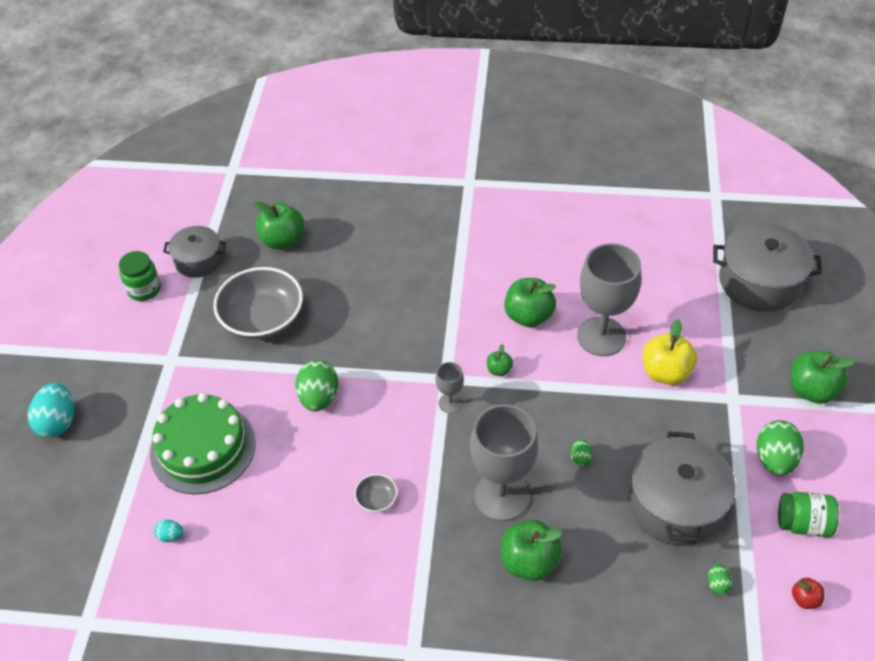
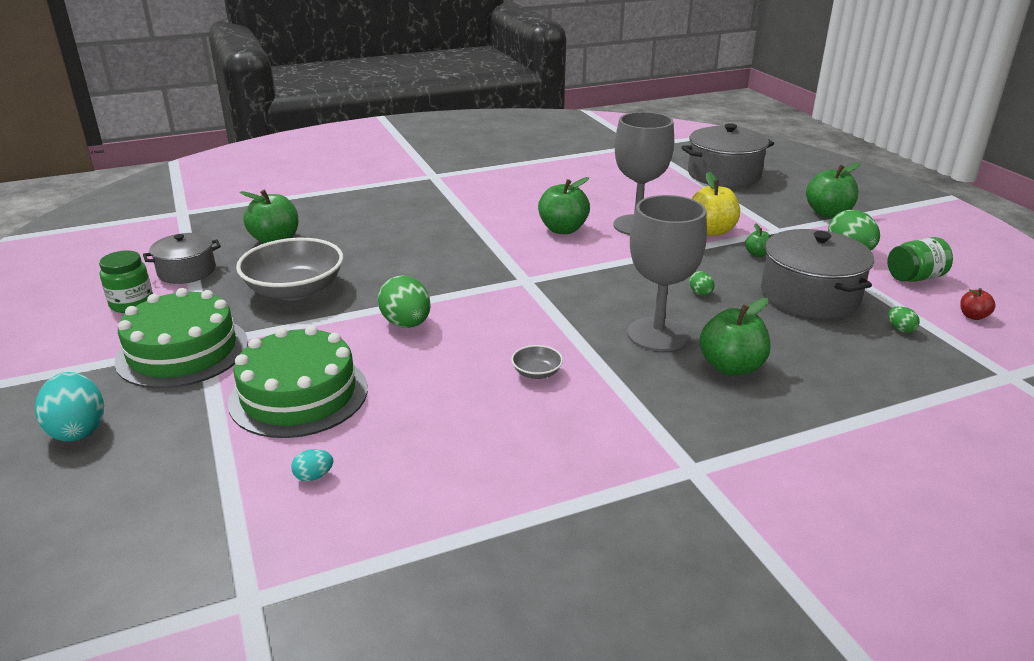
camera: 30 degrees left, 20 degrees down
grey goblet [435,362,464,413] -> none
green apple [487,344,513,376] -> green apple moved to [745,223,770,257]
none -> green cake [115,288,248,388]

